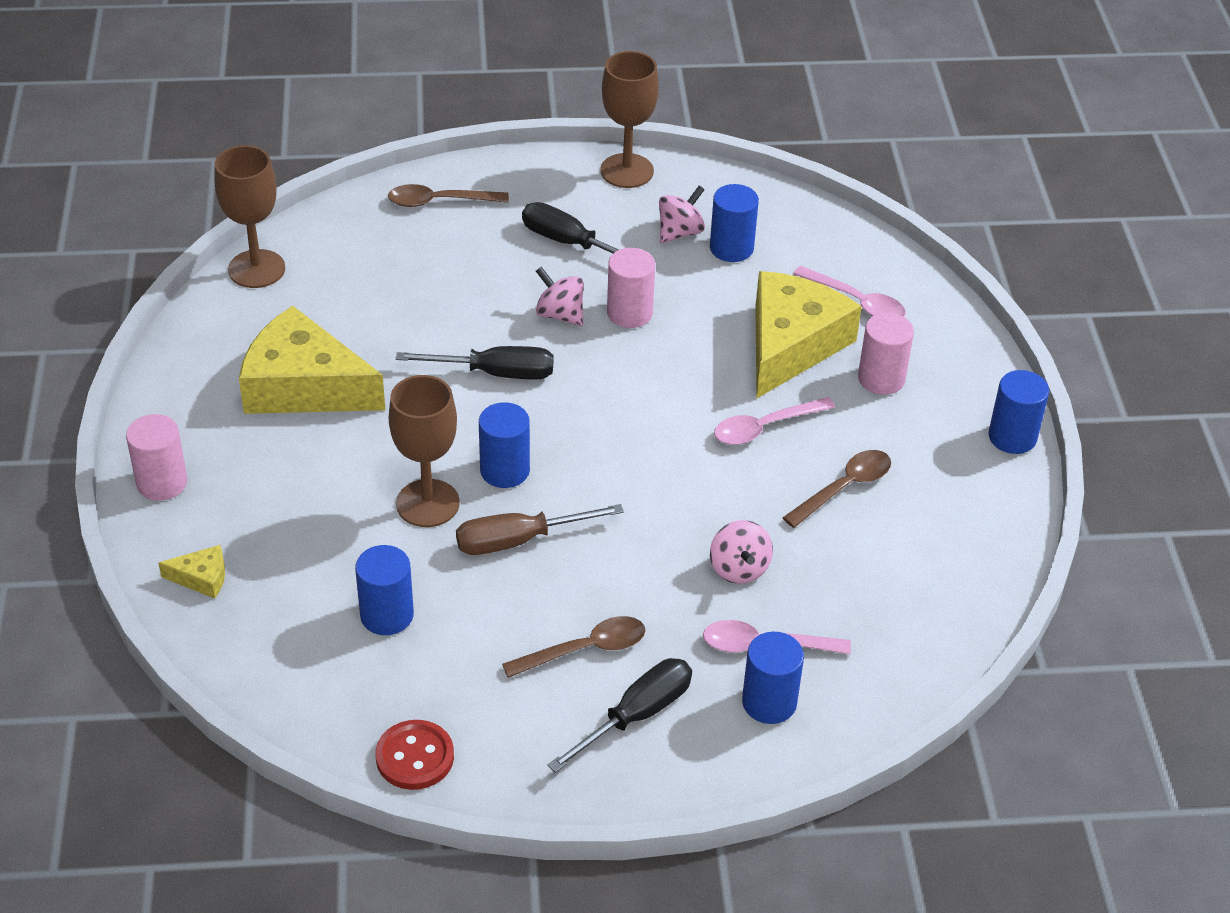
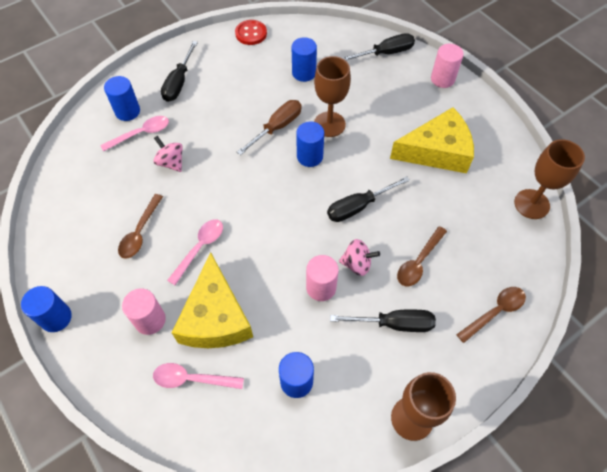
camera: 150 degrees right, 15 degrees up
yellow cheese [158,545,225,598] -> black screwdriver [342,33,415,61]
brown spoon [502,616,646,678] -> brown spoon moved to [397,226,447,286]
pink spinning top [659,186,705,243] -> none

